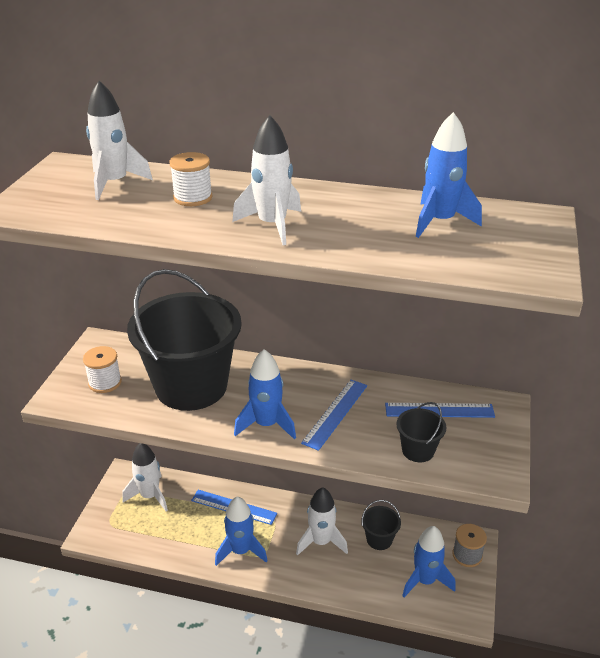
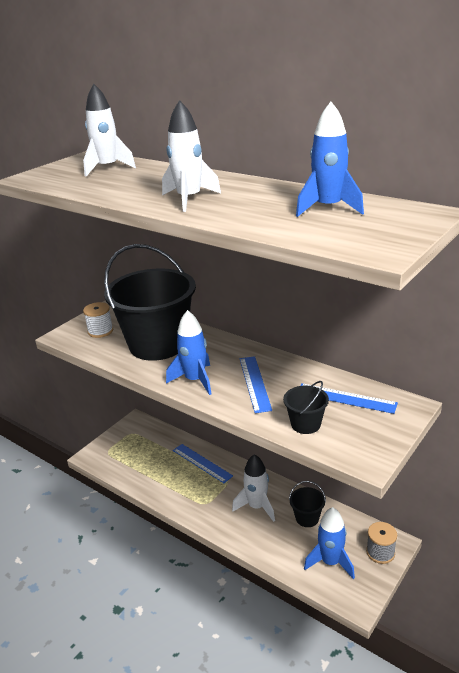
camera: 25 degrees right, 5 degrees down
white rocket [122,443,168,511] -> none
white spool [169,152,213,206] -> none
blue rocket [215,497,268,566] -> none
blue ruler [301,380,367,451] -> blue ruler turned 60 degrees counterclockwise [240,356,272,413]

